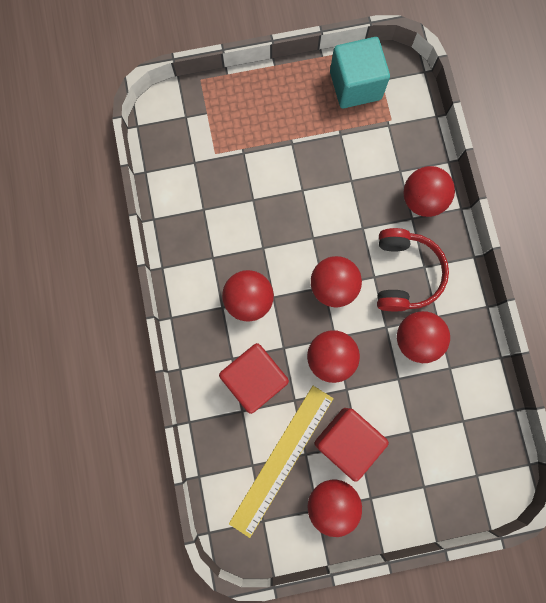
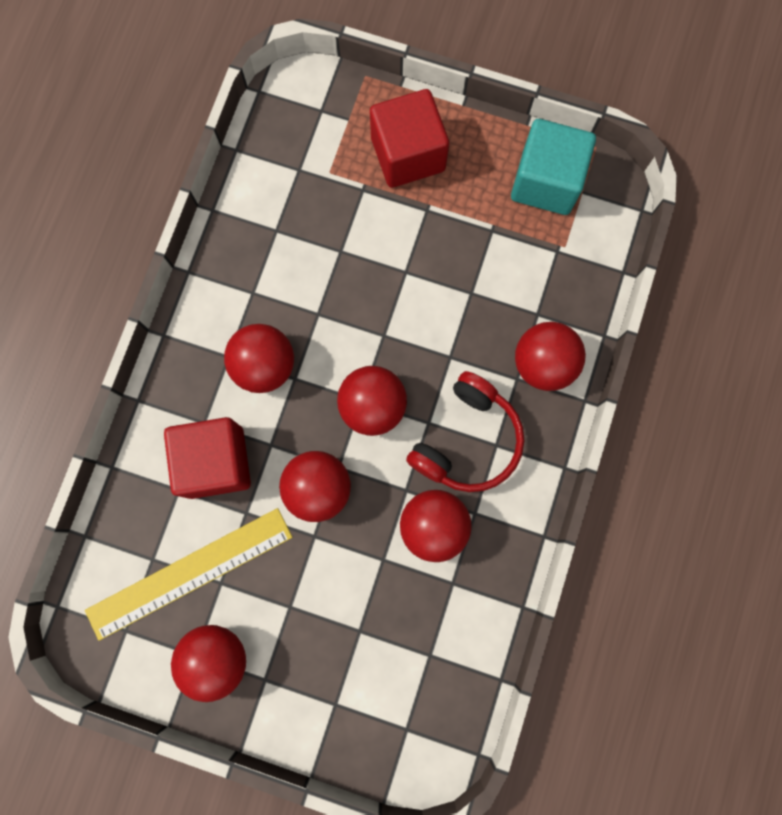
camera: 30 degrees right, 0 degrees up
red cube [314,408,389,482] -> red cube moved to [370,89,449,188]

